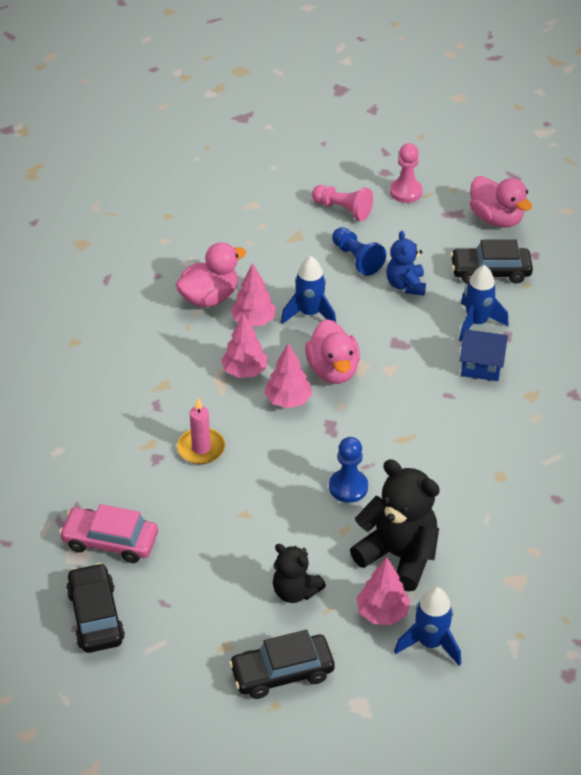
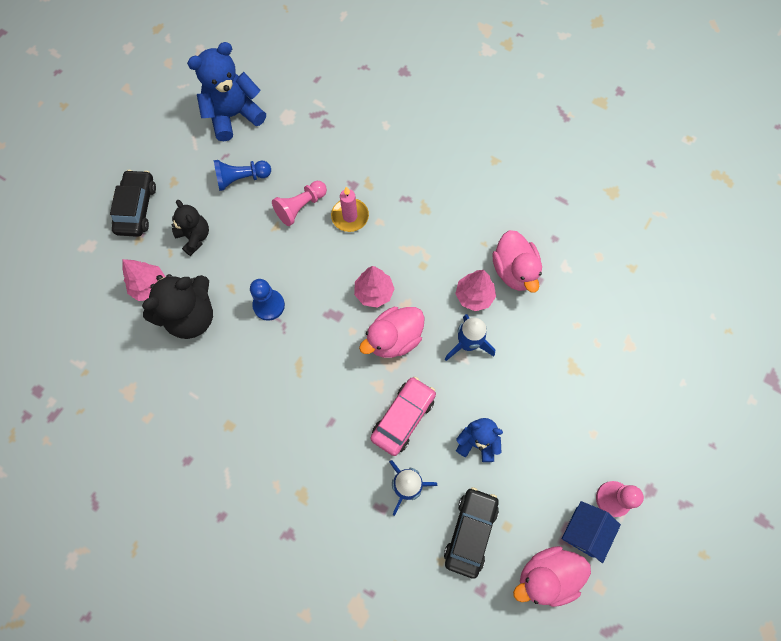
camera: 110 degrees right, 25 degrees up
pink car [59,504,158,563] -> pink car moved to [370,377,436,456]
black car [66,563,125,653] -> blue teddy bear [187,42,266,141]
pink tree [221,314,268,378] -> none
black teddy bear [273,544,326,603] -> black teddy bear turned 90 degrees clockwise [172,200,209,256]
pink duck [305,319,360,384] -> pink duck turned 45 degrees counterclockwise [359,307,425,358]
pink pawn [312,185,373,221] -> pink pawn moved to [272,181,327,226]
blue pawn [332,227,386,276] -> blue pawn moved to [214,160,271,191]
blue rocket [394,587,461,666] -> none
blue house [460,329,508,381] -> blue house moved to [562,501,621,563]

